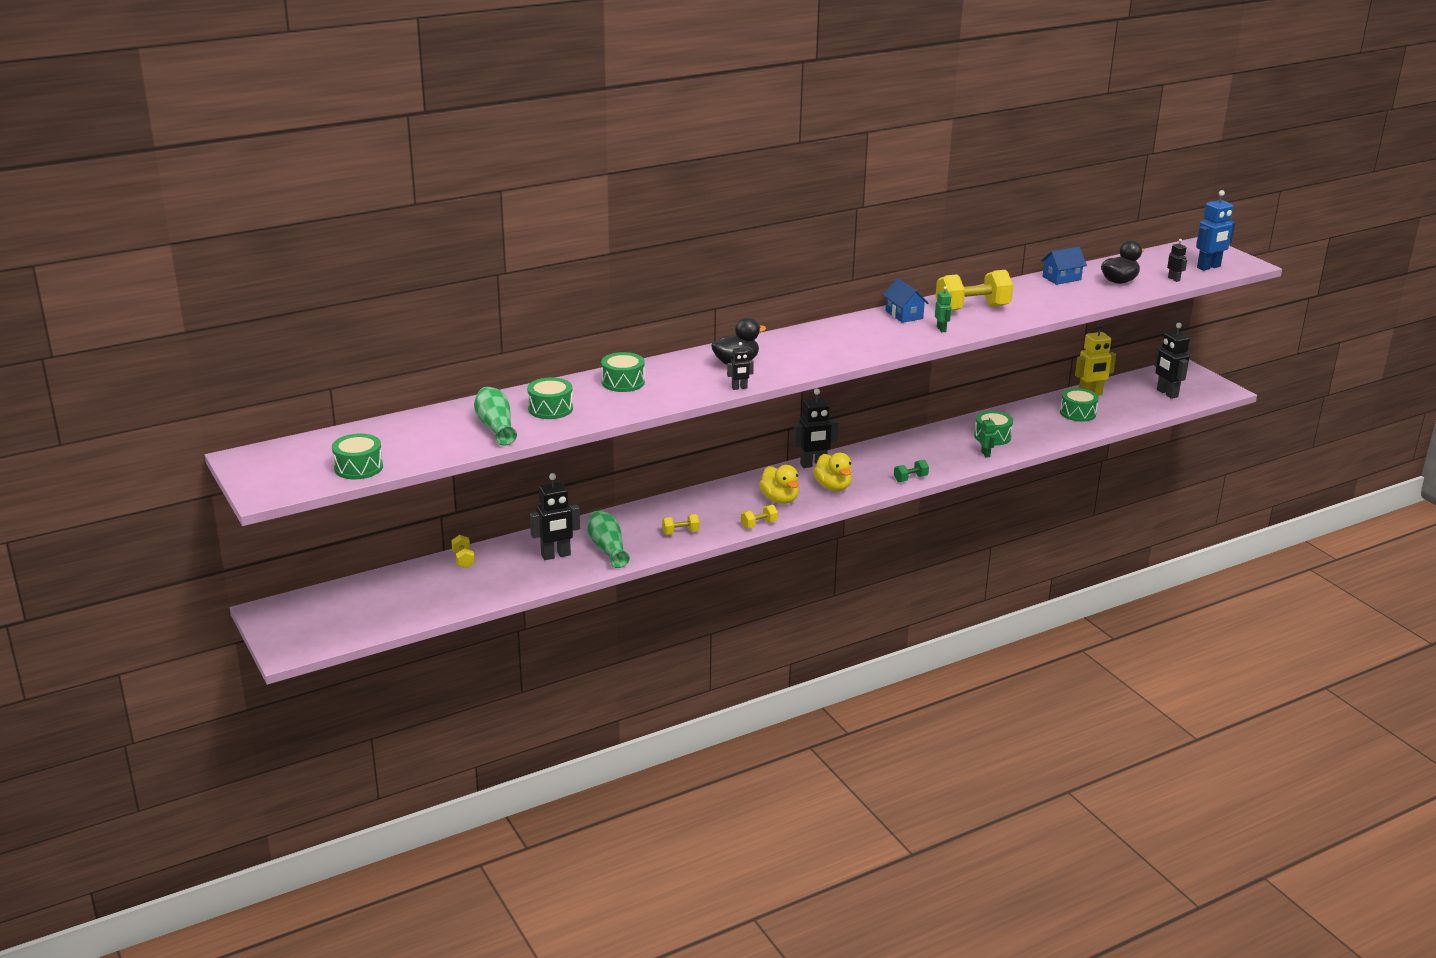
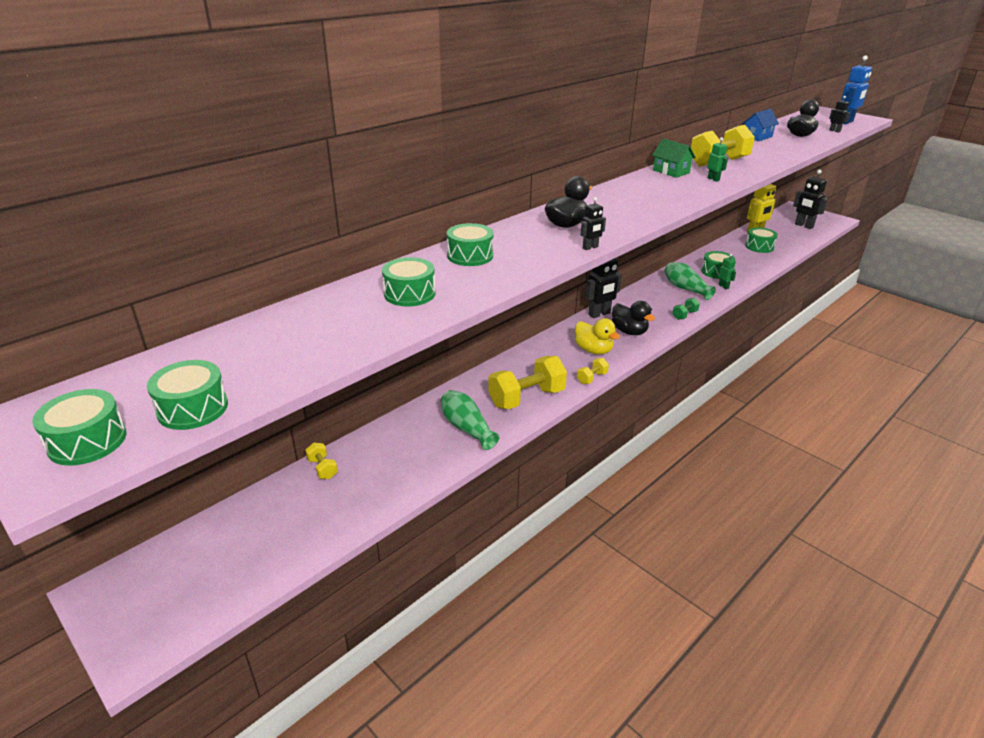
camera: 15 degrees left, 5 degrees up
green vase [474,387,517,446] -> green vase moved to [664,262,716,300]
black robot [530,473,580,560] -> none
yellow dumbbell [662,514,700,535] -> yellow dumbbell [488,356,567,409], size x2.13
yellow duck [813,453,852,491] -> black duck [612,301,655,335]
blue house [883,278,928,323] -> green house [652,139,696,178]
none -> green drum [32,389,126,466]

